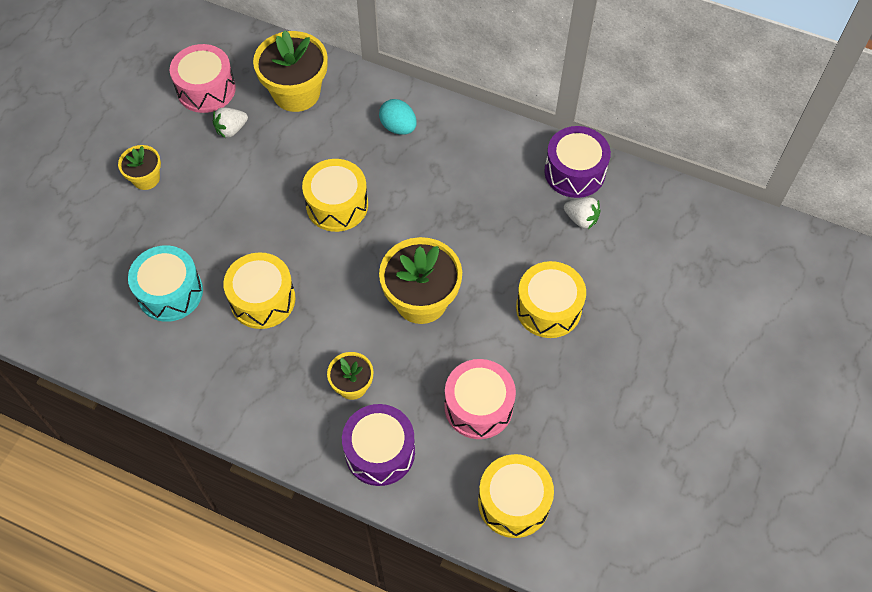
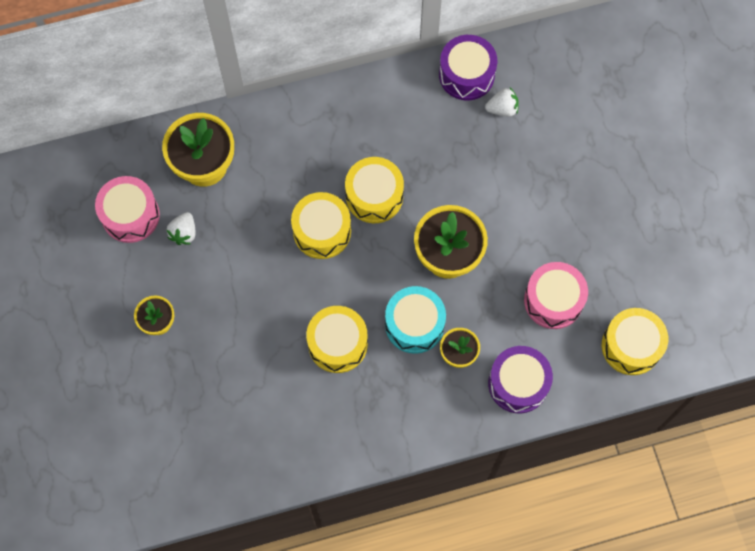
camera: 40 degrees left, 10 degrees up
turquoise drum [128,245,203,322] -> turquoise drum moved to [385,286,446,354]
turquoise egg [379,99,417,135] -> none
yellow drum [516,261,586,338] -> yellow drum moved to [345,157,404,223]

